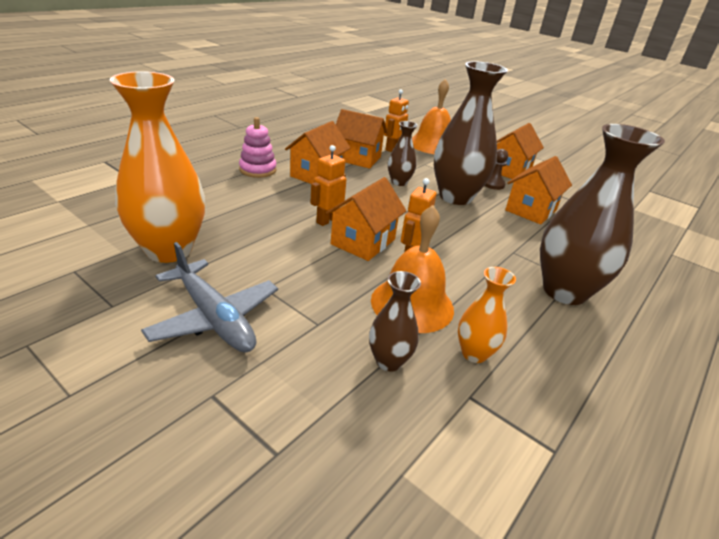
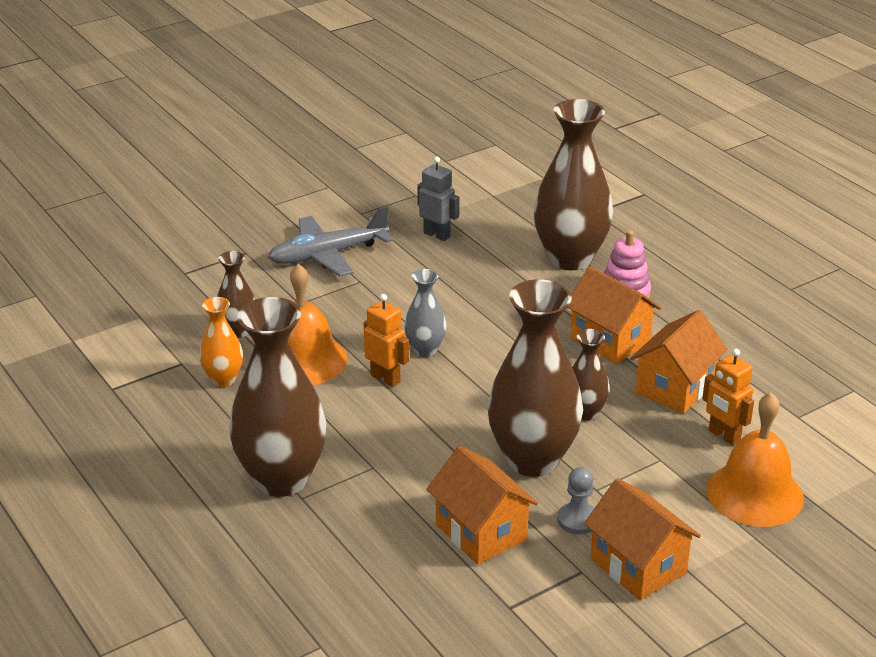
camera: 110 degrees right, 0 degrees up
orange vase [110,71,205,263] -> grey robot [417,157,459,241]
orange robot [310,145,347,226] -> none
orange house [326,177,406,261] -> grey vase [404,269,447,357]
brown pawn [485,149,508,190] -> grey pawn [557,467,594,534]
none -> brown vase [534,99,613,270]

